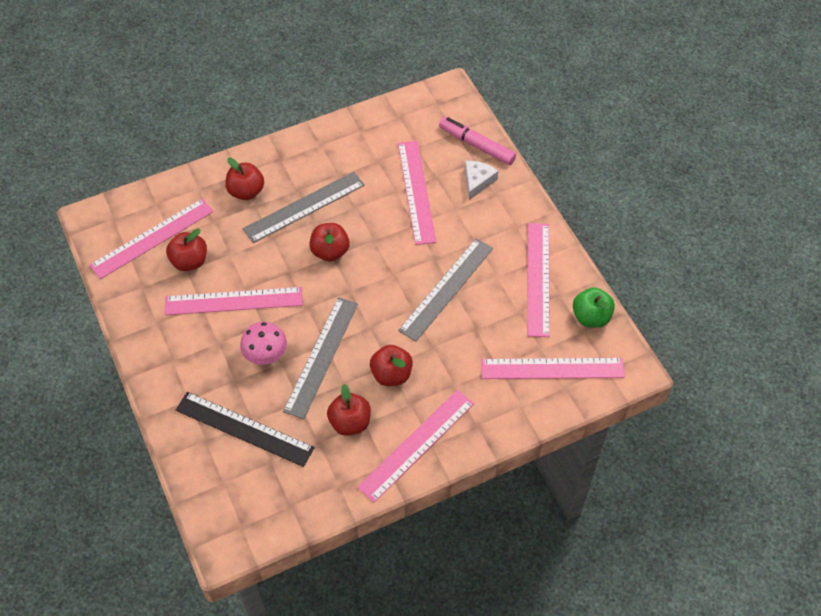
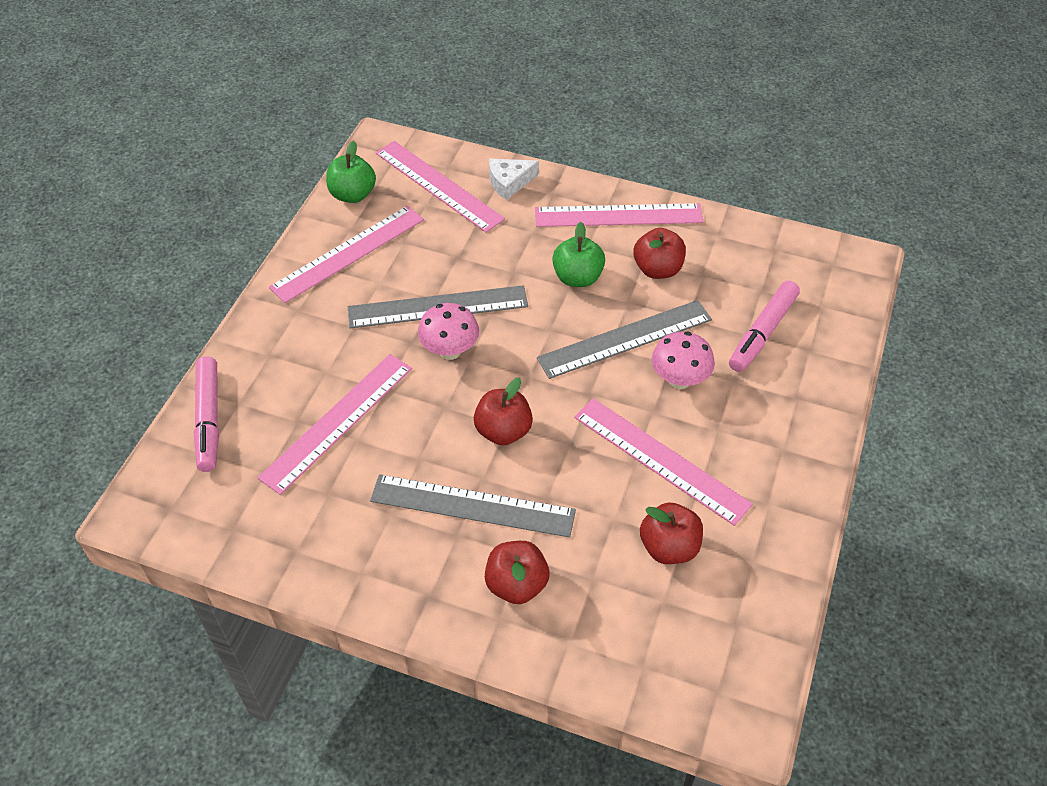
camera: 135 degrees left, 5 degrees down
pink ruler [90,198,214,279] -> none
black ruler [176,392,315,467] -> pink marker [729,281,800,372]
red apple [370,345,413,386] -> green apple [552,222,605,287]
white cheese [465,161,498,200] -> white cheese moved to [489,159,539,200]
none -> pink mushroom [418,303,479,360]

